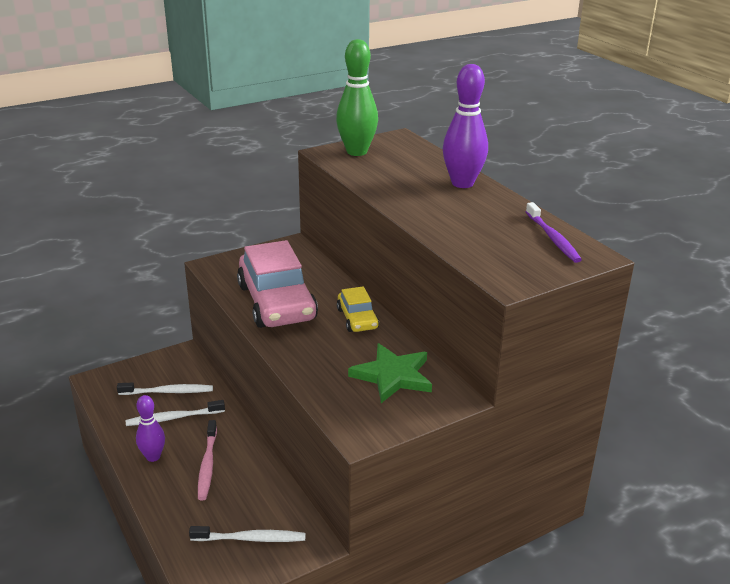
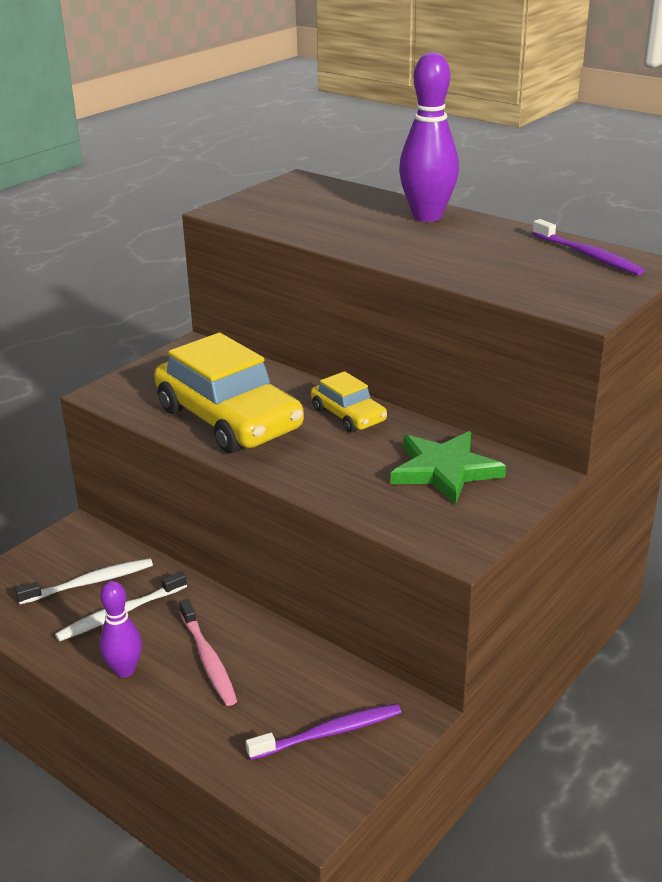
camera: 20 degrees left, 0 degrees up
white toothbrush [189,526,306,542] -> purple toothbrush [246,703,401,760]
pink car [237,240,318,328] -> yellow car [154,333,304,454]
green bowling pin [336,39,378,156] -> none

